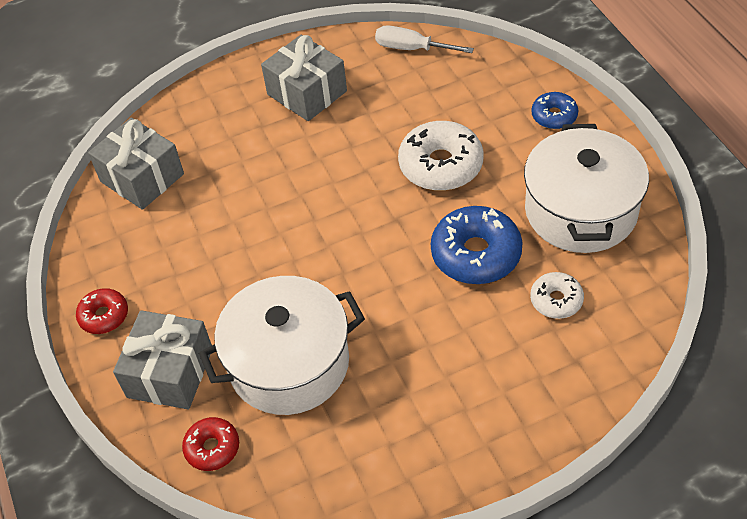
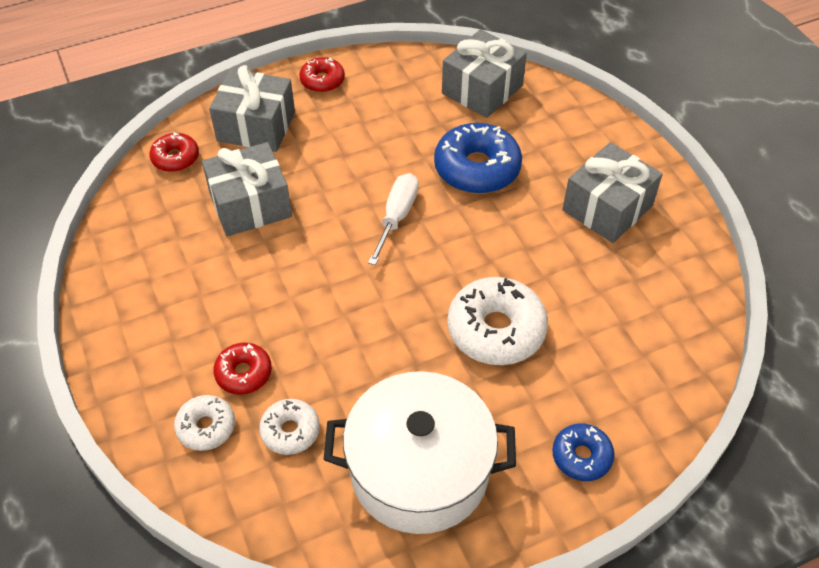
camera: 85 degrees right, 0 degrees up
white pot [199,276,365,415] -> grey gift [202,142,292,236]
white screwdriver [375,26,474,53] -> white screwdriver moved to [368,173,419,265]
blue donut [431,206,522,284] -> blue donut moved to [434,123,522,194]
none -> white donut [174,395,235,451]
none -> red donut [213,342,272,395]

